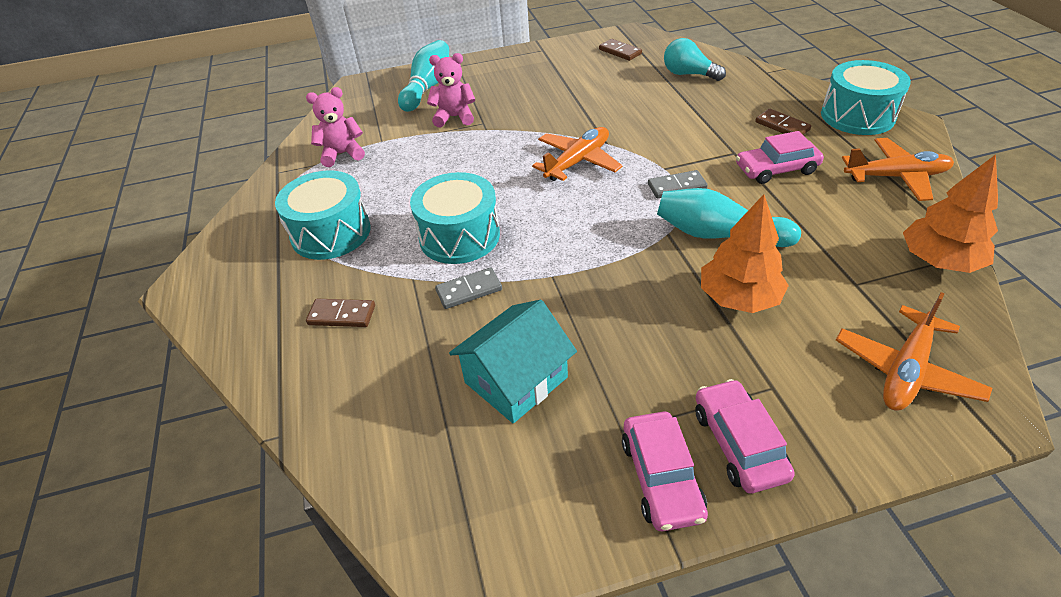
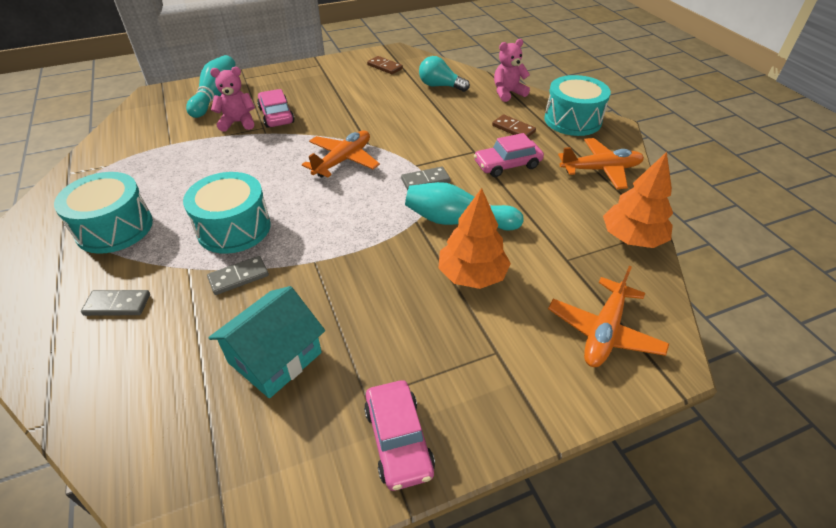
camera: 10 degrees left, 0 degrees up
pink teddy bear [306,87,365,167] -> pink teddy bear moved to [494,39,530,102]
brown domino [306,299,375,327] -> grey domino [81,290,150,316]
pink car [695,379,795,493] -> pink car moved to [257,89,295,128]

